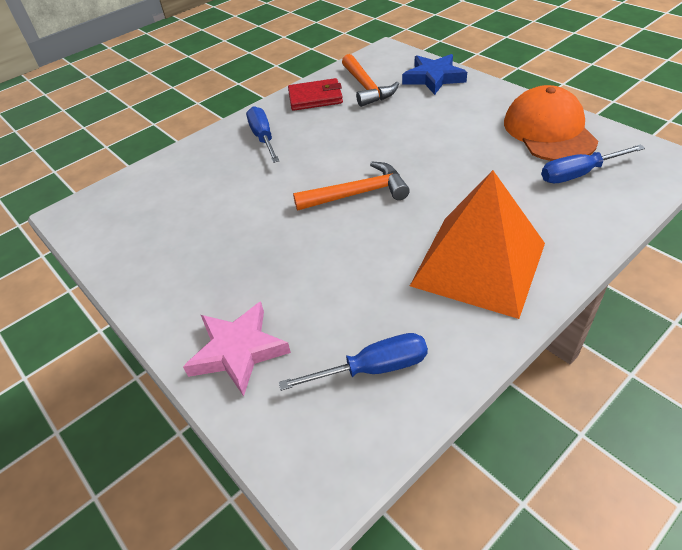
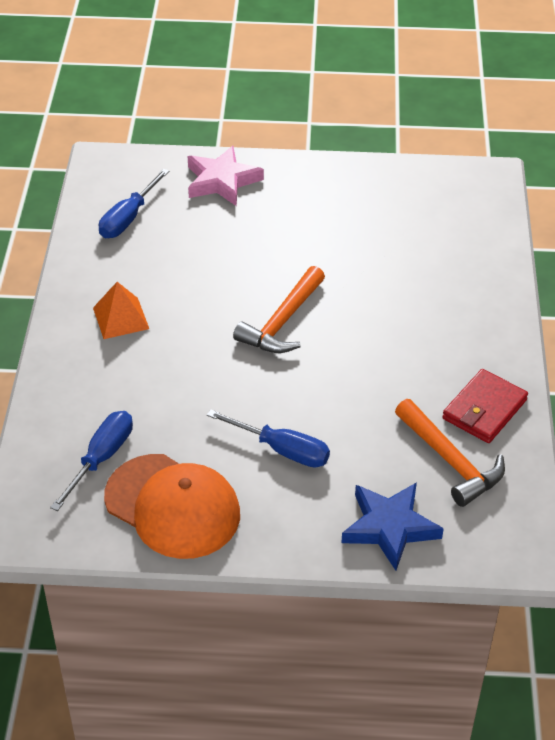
camera: 130 degrees right, 0 degrees up
blue screwdriver [246,106,279,163] -> blue screwdriver moved to [207,409,330,468]
orange hammer [342,54,399,107] -> orange hammer turned 150 degrees counterclockwise [395,399,505,507]
orange pyramid [410,170,545,319] -> orange pyramid [93,282,149,339], size x0.46

